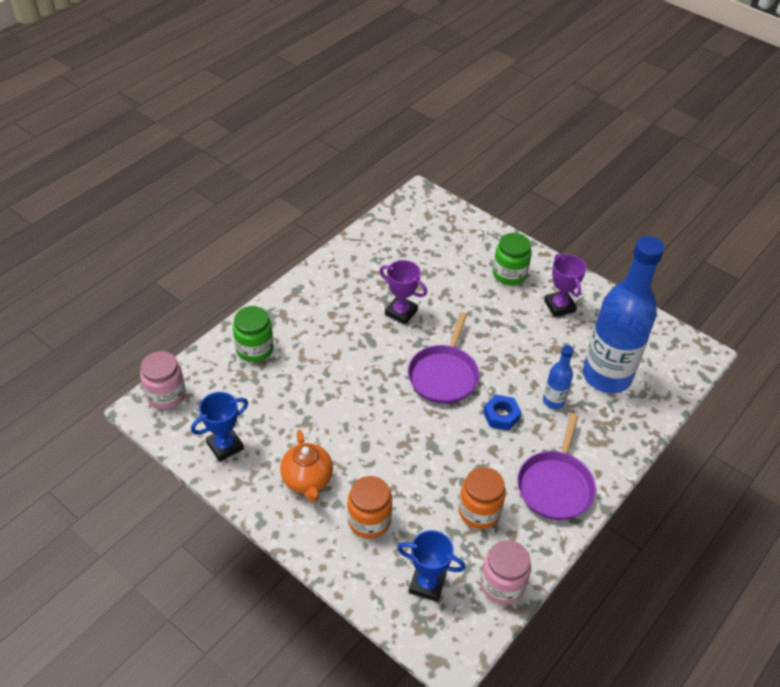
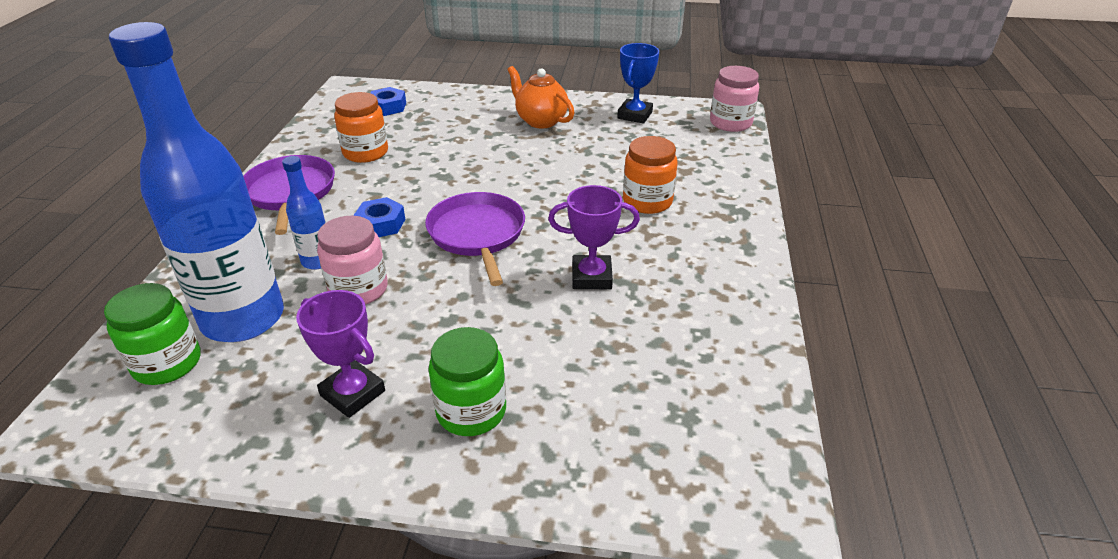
camera: 150 degrees right, 10 degrees down
green jar [233,306,274,362] -> green jar moved to [104,283,201,385]
orange jar [347,476,392,539] -> orange jar moved to [623,136,678,214]
blue trophy [397,530,466,602] -> blue nut [371,87,406,116]
pink jar [480,540,531,605] -> pink jar moved to [317,216,388,305]

